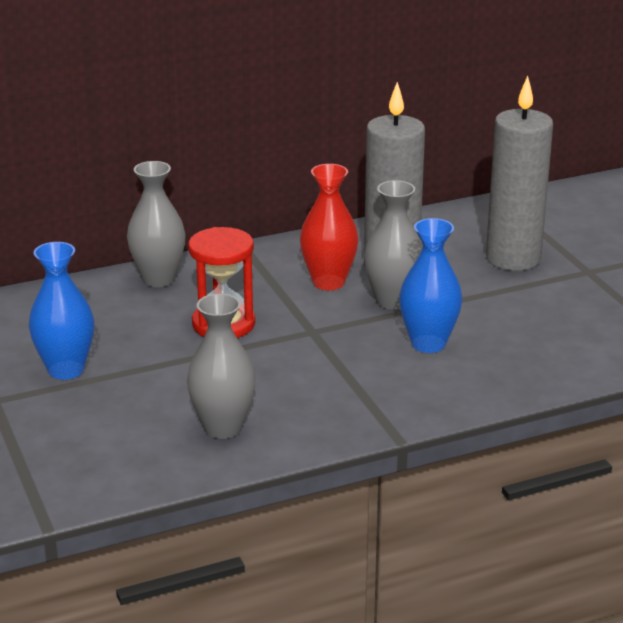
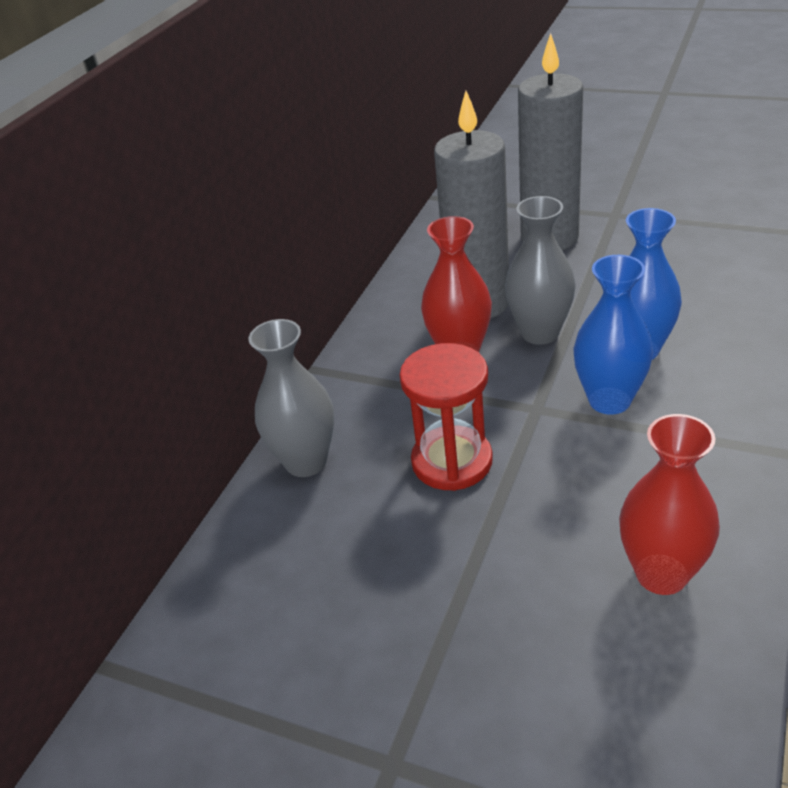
camera: 40 degrees left, 10 degrees up
blue vase [29,242,94,380] -> blue vase moved to [573,255,653,415]
grey vase [187,294,256,439] -> red vase [619,414,720,595]

